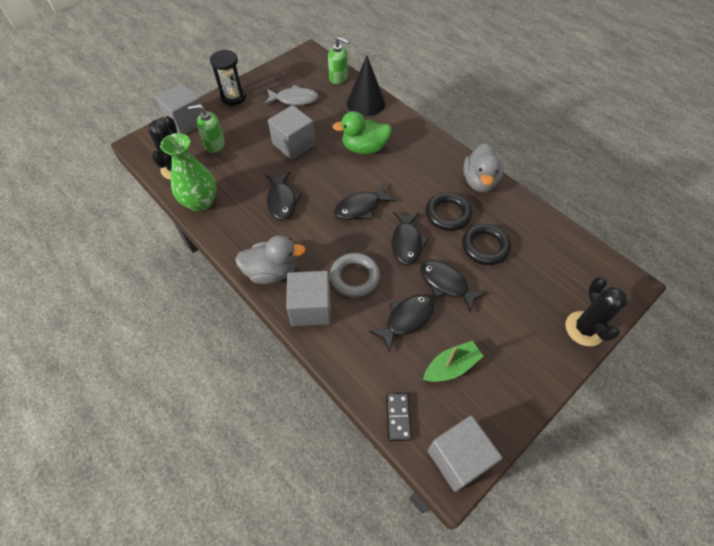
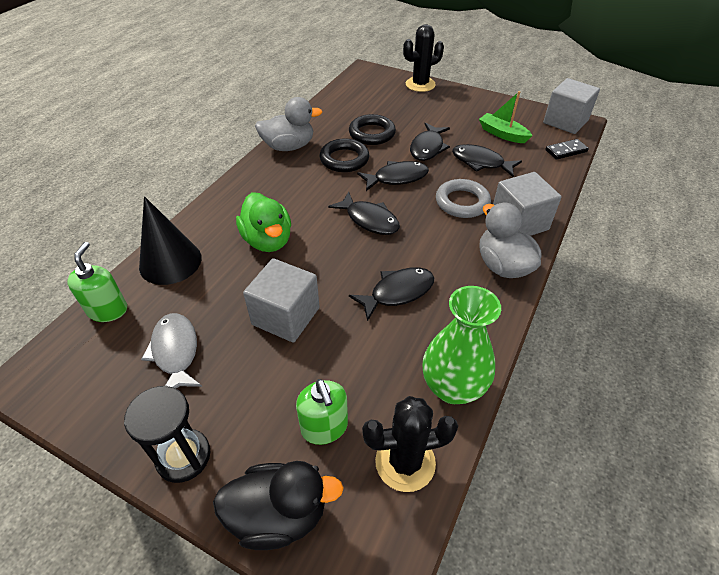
camera: 110 degrees left, 10 degrees down
grey cube [155,83,202,134] -> black duck [213,461,344,550]

